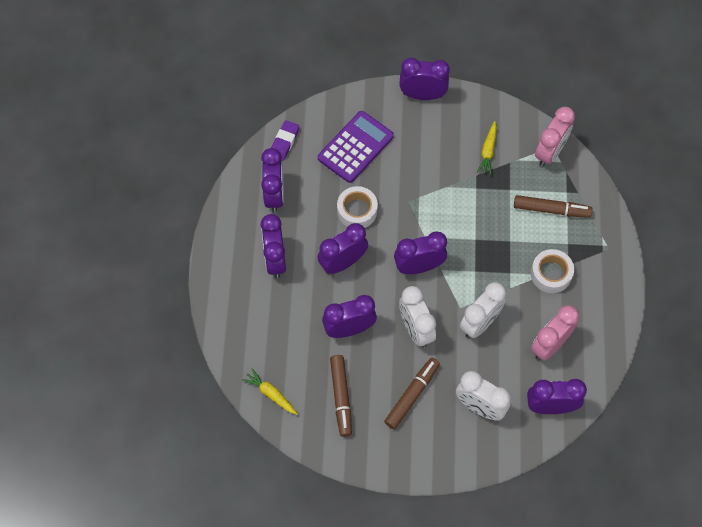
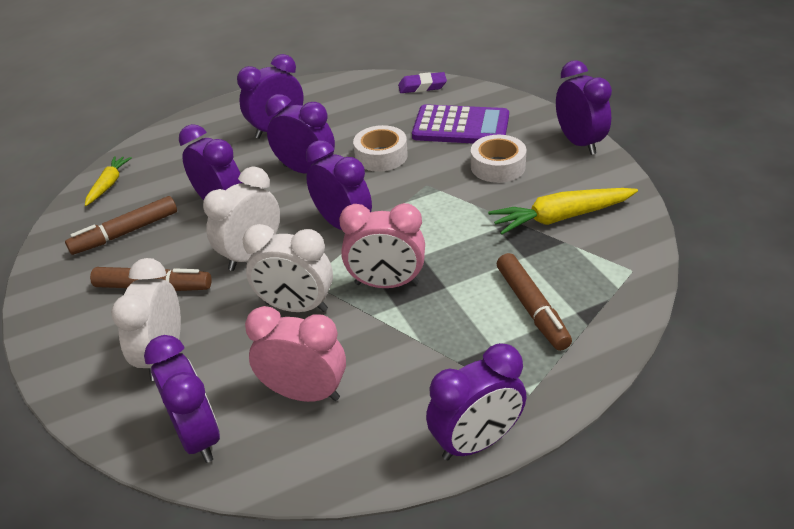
camera: 65 degrees right, 25 degrees down
purple clock [261,148,284,212] -> purple clock moved to [426,343,526,460]
yellow carrot [477,121,497,175] -> yellow carrot [488,188,638,235], size x1.66
white tape [531,249,574,293] -> white tape moved to [471,135,526,183]
pink clock [535,107,575,167] -> pink clock moved to [339,203,425,288]

